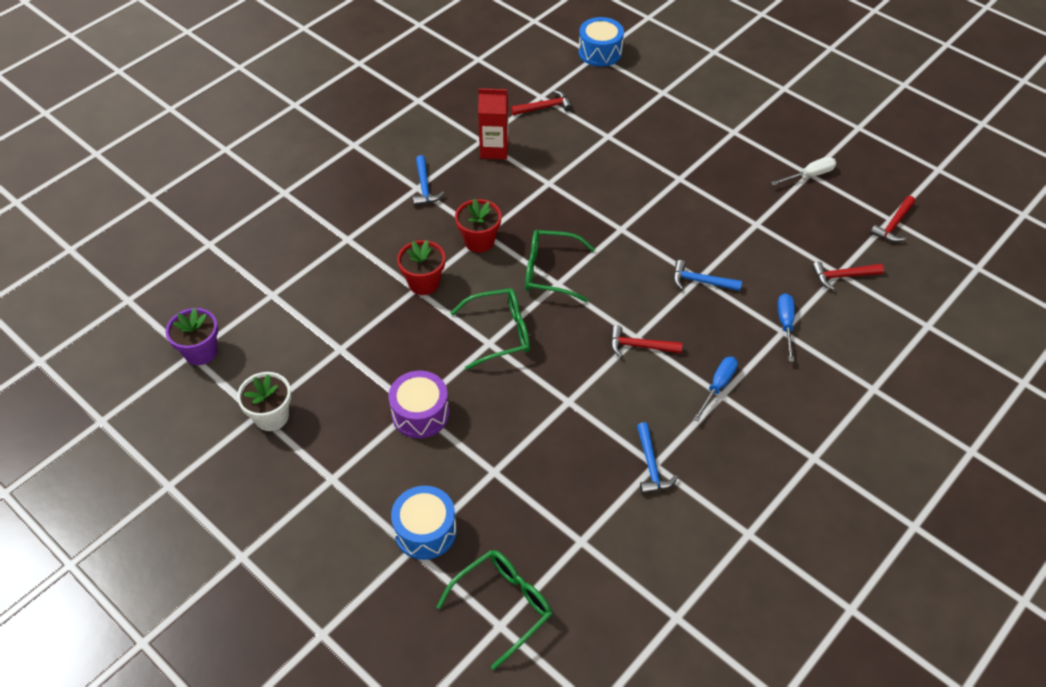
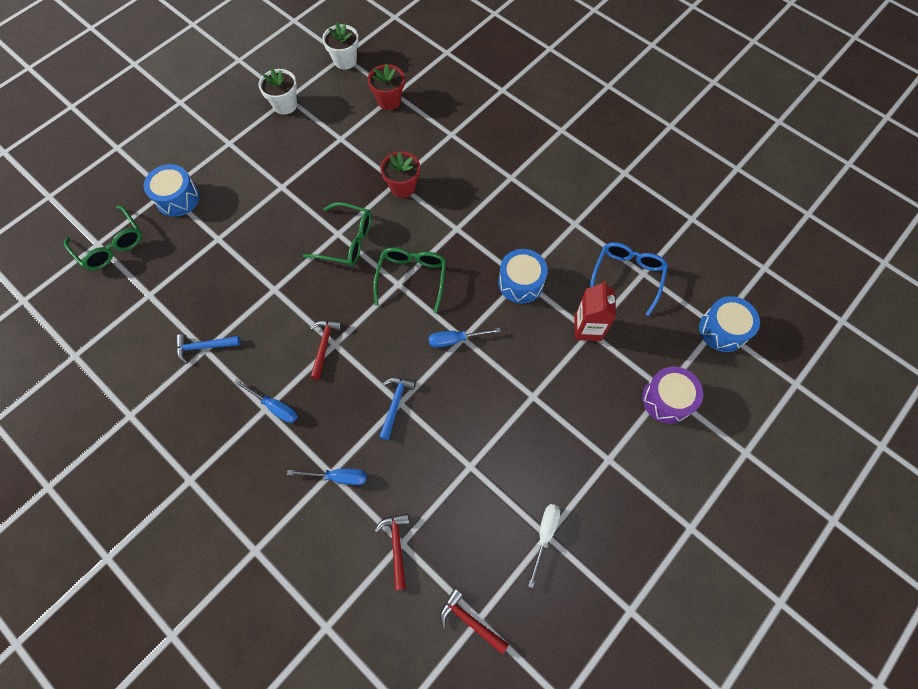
camera: 90 degrees right, 15 degrees up
purple flower pot [166,308,218,365] -> white flower pot [322,23,359,70]
purple drum [388,371,449,438] -> purple drum moved to [642,366,703,424]
blue hammer [413,155,444,206] -> none
green glasses [450,288,530,370] -> green glasses turned 60 degrees counterclockwise [303,202,372,266]
red flower pot [455,198,502,253] -> red flower pot moved to [368,64,405,110]
red carton [478,88,509,159] -> red carton moved to [574,281,616,341]
red hammer [511,90,573,115] -> blue glasses [590,242,668,316]
white screwdriver [771,157,836,186] -> white screwdriver turned 135 degrees counterclockwise [528,504,560,588]
none -> blue screwdriver [428,328,501,348]
none -> blue drum [498,249,548,303]

